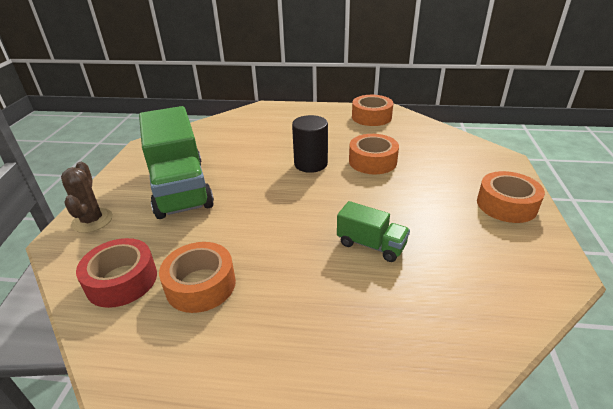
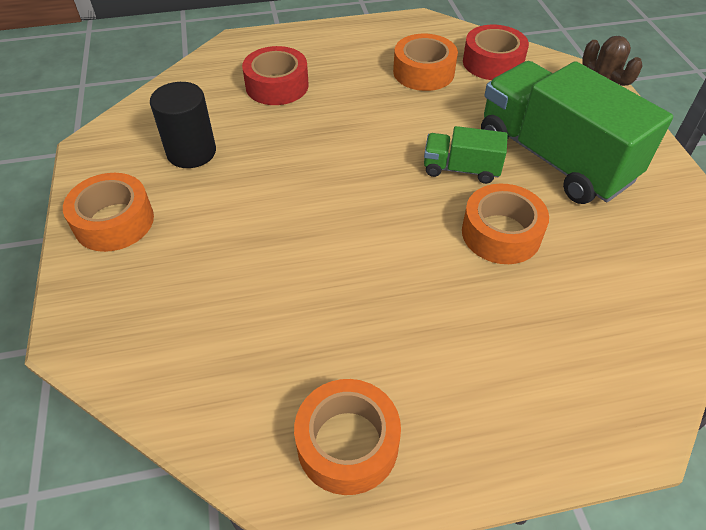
camera: 160 degrees right, 15 degrees up
black cylinder [292,115,328,173] -> black cylinder moved to [150,82,216,168]
green truck [337,201,410,262] -> green truck moved to [424,126,508,184]
orange tape [349,134,399,174] -> orange tape moved to [462,184,549,264]
none -> red tape [242,46,309,105]

